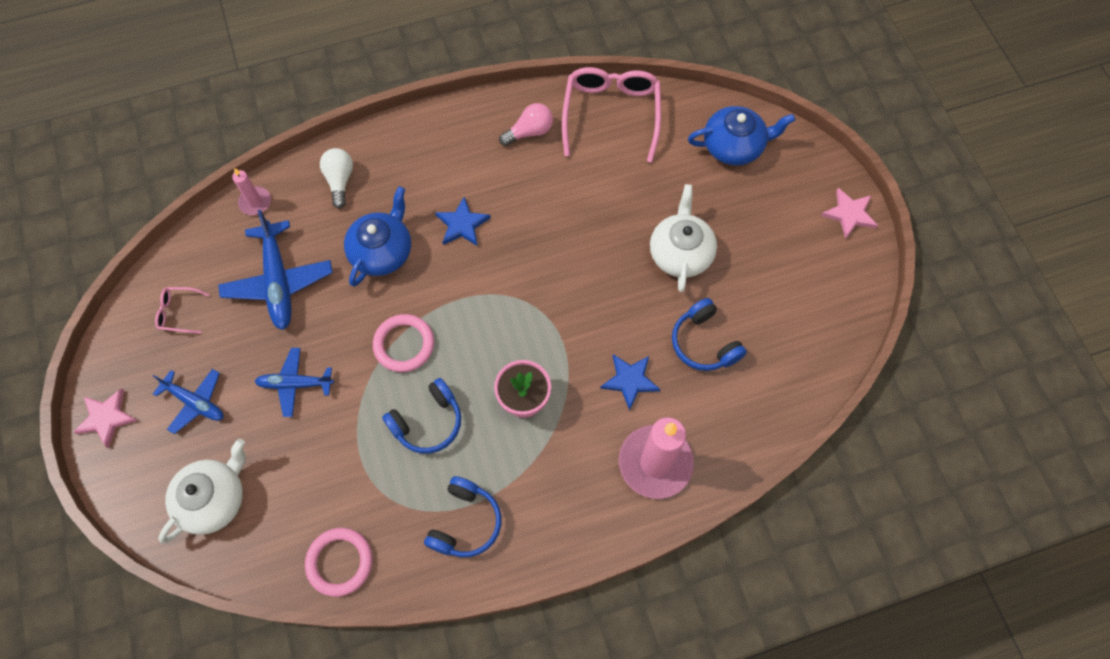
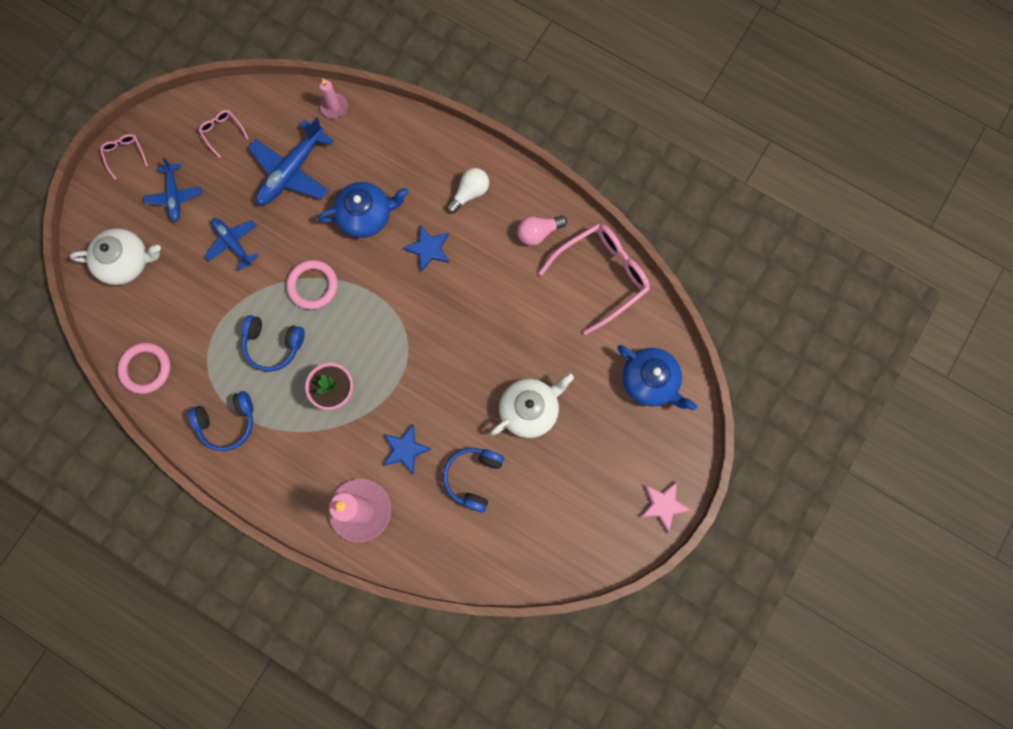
camera: 50 degrees right, 10 degrees up
pink star [73,388,138,448] -> pink glasses [100,134,148,180]
white light bulb [320,148,353,209] -> white light bulb moved to [447,168,489,213]
pink light bulb [499,103,553,146] -> pink light bulb turned 135 degrees clockwise [517,216,567,246]

